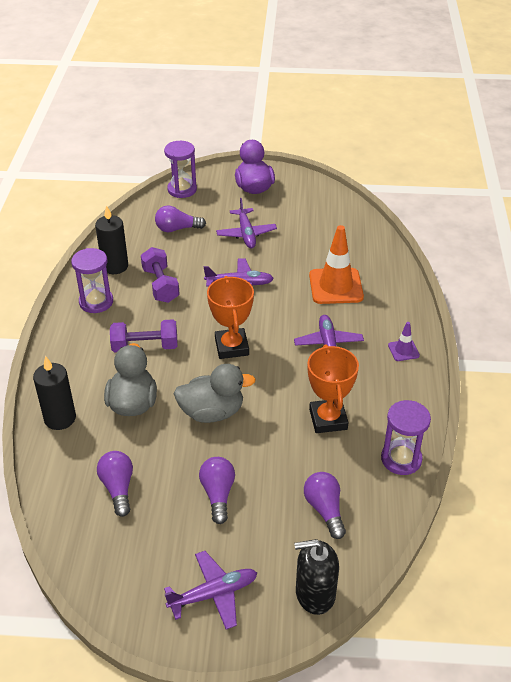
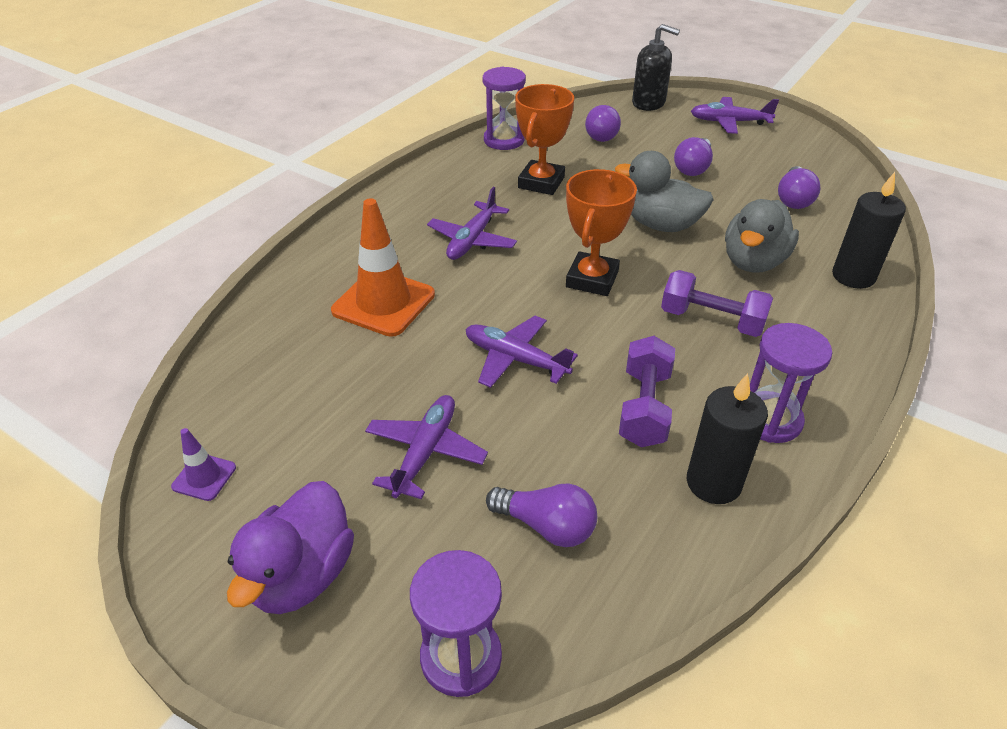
camera: 150 degrees left, 0 degrees up
purple traffic cone [388,322,420,361] -> purple traffic cone moved to [171,428,236,501]

